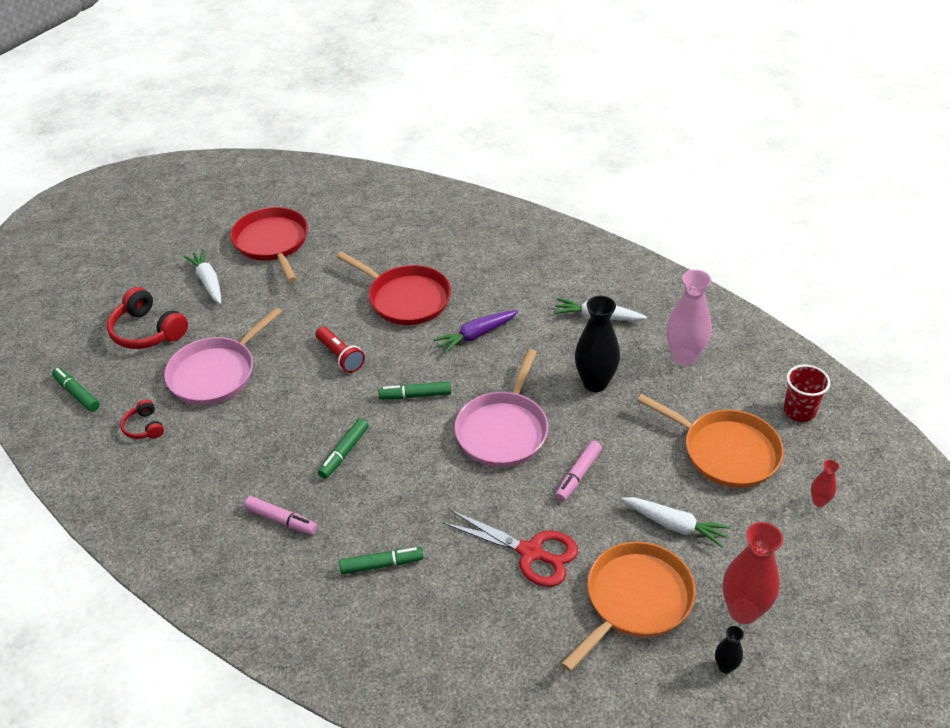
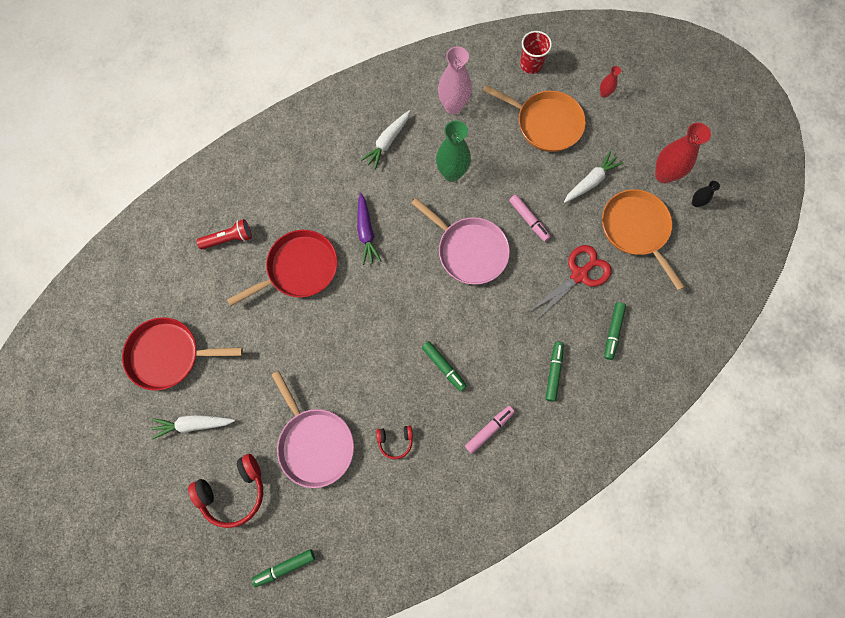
camera: 70 degrees left, 30 degrees up
red headphones [120,399,164,439] -> red headphones moved to [376,425,413,459]
red flashlight [316,327,365,373] -> red flashlight moved to [197,219,252,249]
green marker [378,381,451,399] -> green marker moved to [604,302,626,360]
black vase [575,296,620,392] -> green vase [436,120,471,182]
orange pan [637,394,784,488] -> orange pan turned 60 degrees clockwise [483,85,586,152]

